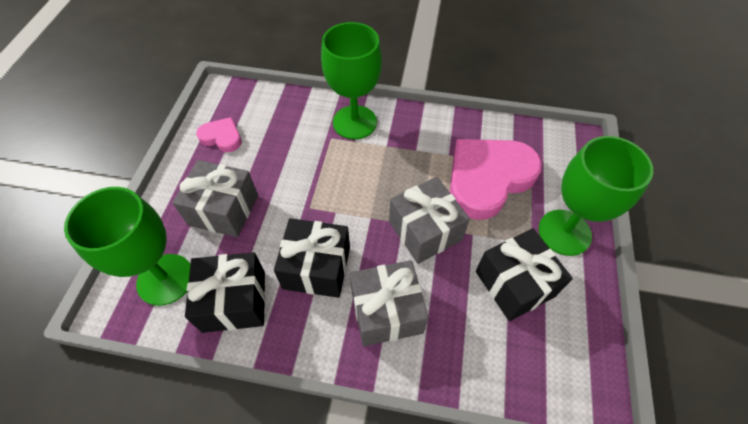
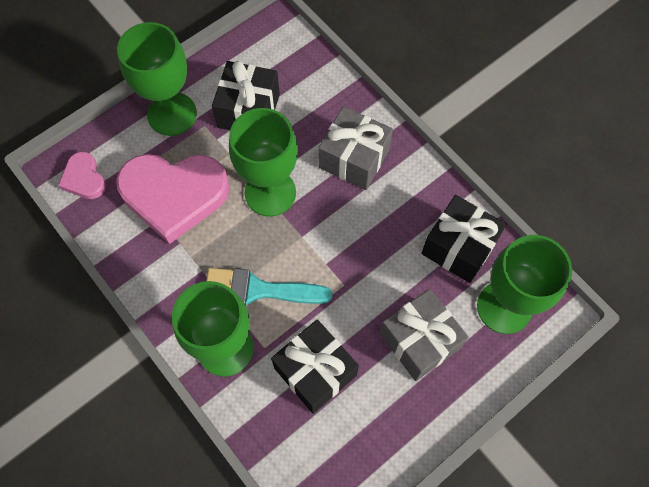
camera: 140 degrees left, 10 degrees up
pink heart [196,117,242,152] -> pink heart moved to [58,152,106,199]
black gift [274,218,350,298] -> black gift moved to [271,319,359,414]
grey gift [389,177,470,264] -> green goblet [229,108,298,217]
none -> turquoise brush [206,268,333,306]

